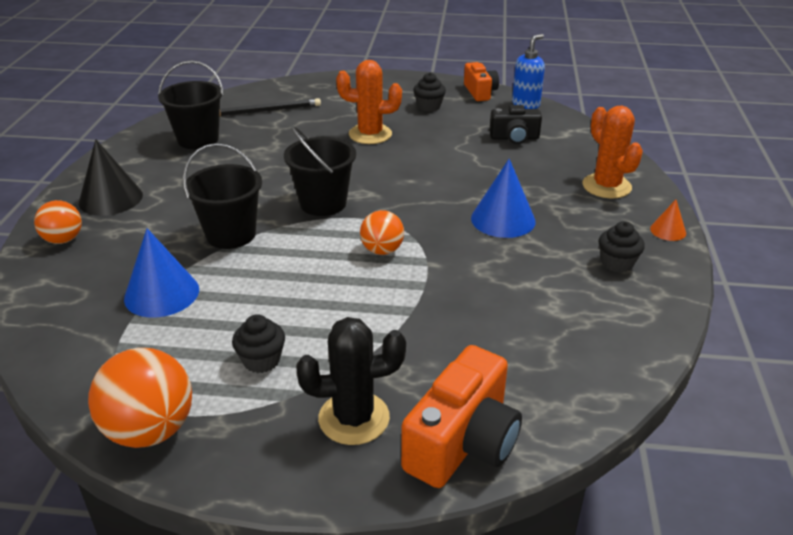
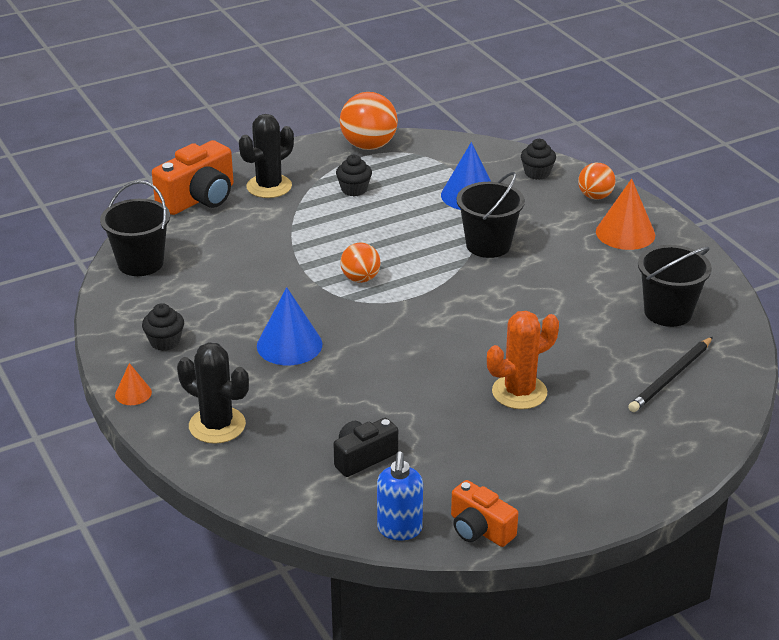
camera: 145 degrees right, 0 degrees up
black cone [79,139,143,216] -> orange cone [596,179,655,250]
black bucket [284,126,356,216] -> black bucket moved to [100,181,170,276]
orange camera [401,345,522,488] -> orange camera turned 135 degrees counterclockwise [152,140,234,215]
black cupcake [413,73,446,112] -> black cupcake moved to [521,139,556,180]
orange cactus [582,106,643,198] -> black cactus [177,342,249,444]

